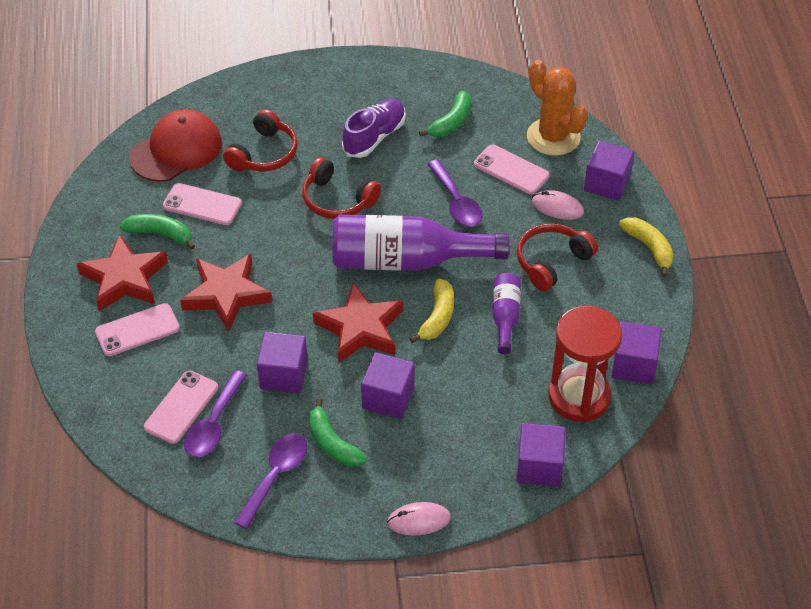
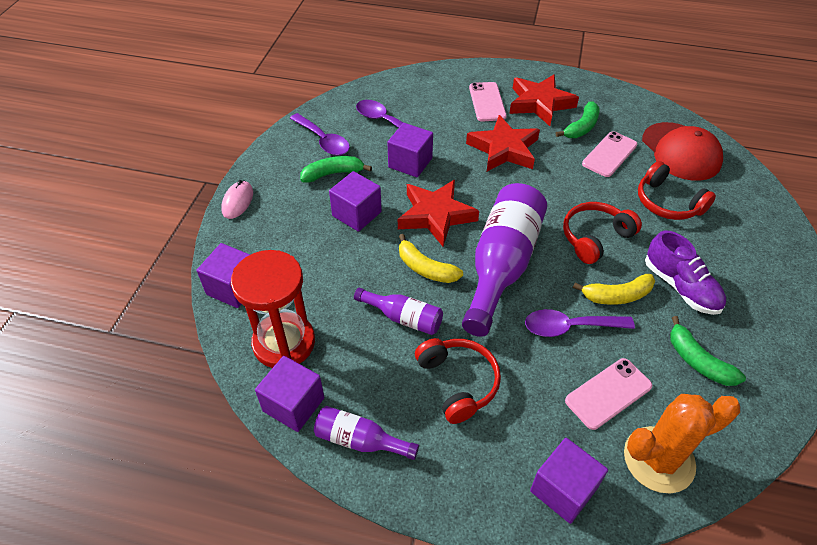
camera: 110 degrees right, 0 degrees up
pink phone [144,371,218,444] -> none
pink mouse [532,190,584,220] -> none
yellow banana [619,217,674,277] -> yellow banana moved to [573,274,655,305]
none -> purple bottle [314,406,419,460]

